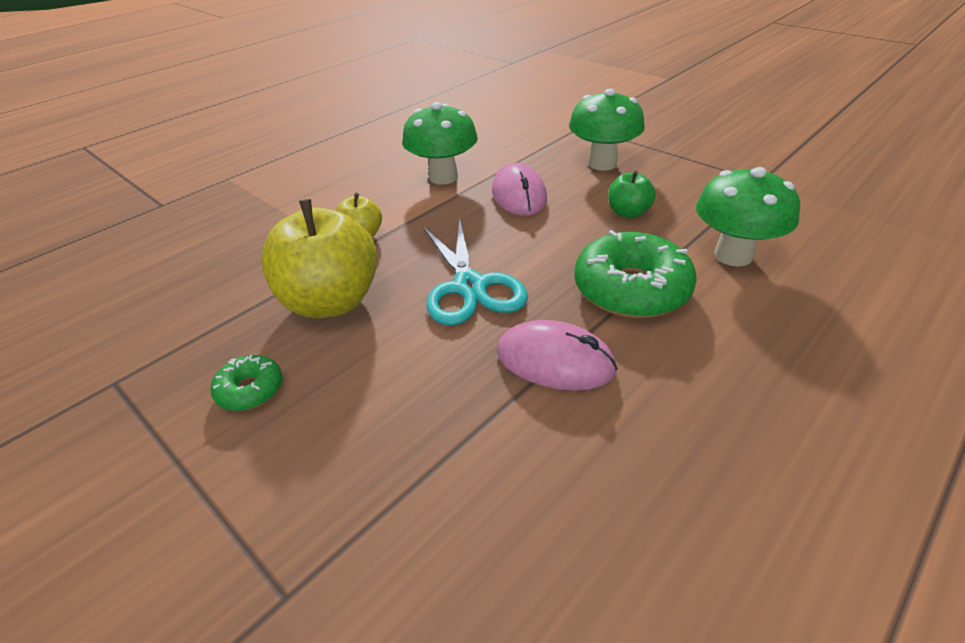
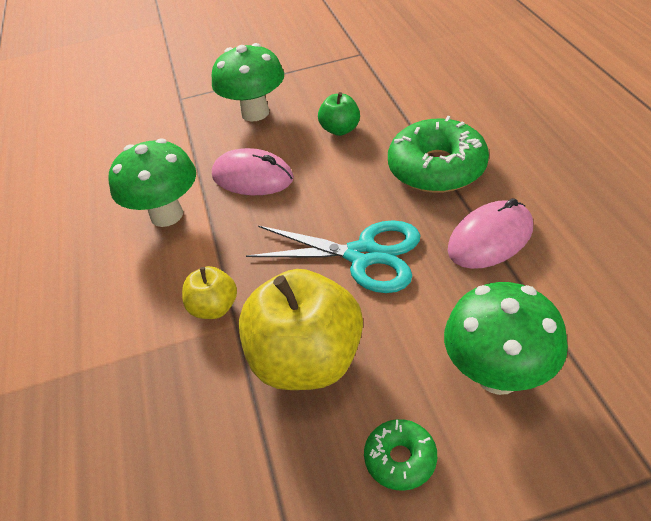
camera: 55 degrees left, 5 degrees up
green mushroom [696,167,800,267] -> green mushroom moved to [444,282,568,395]

